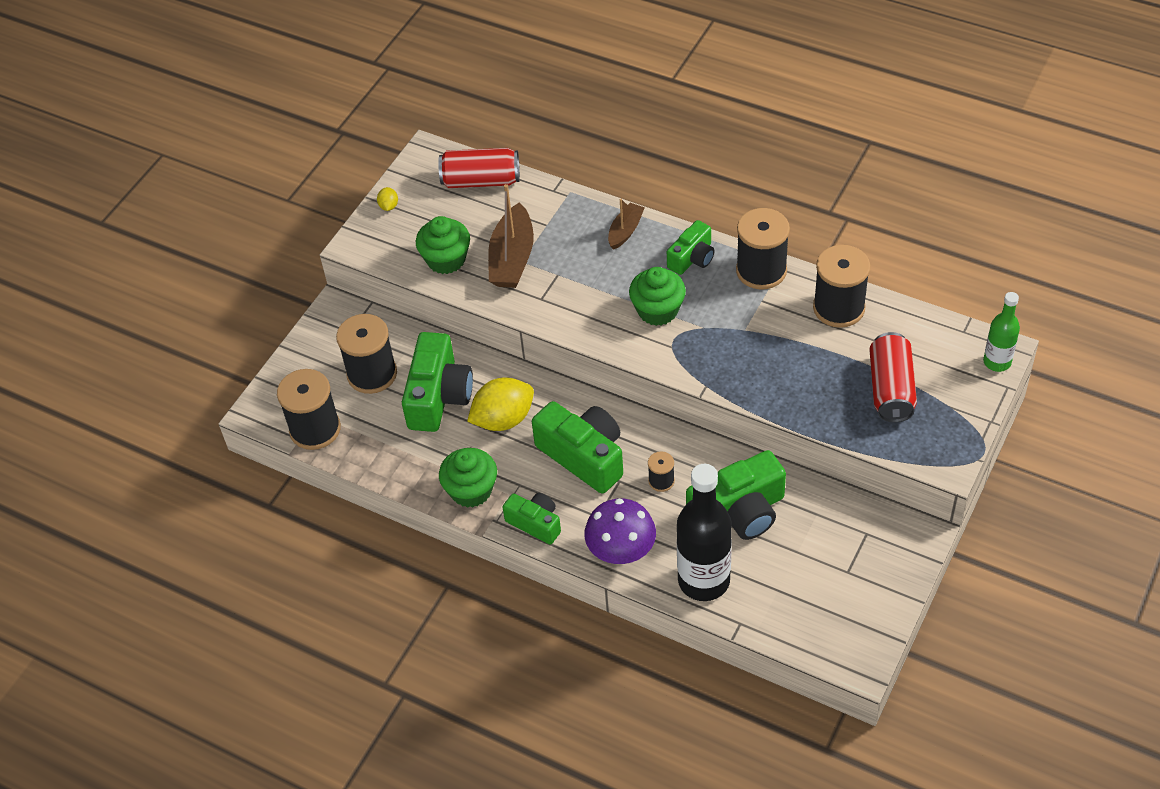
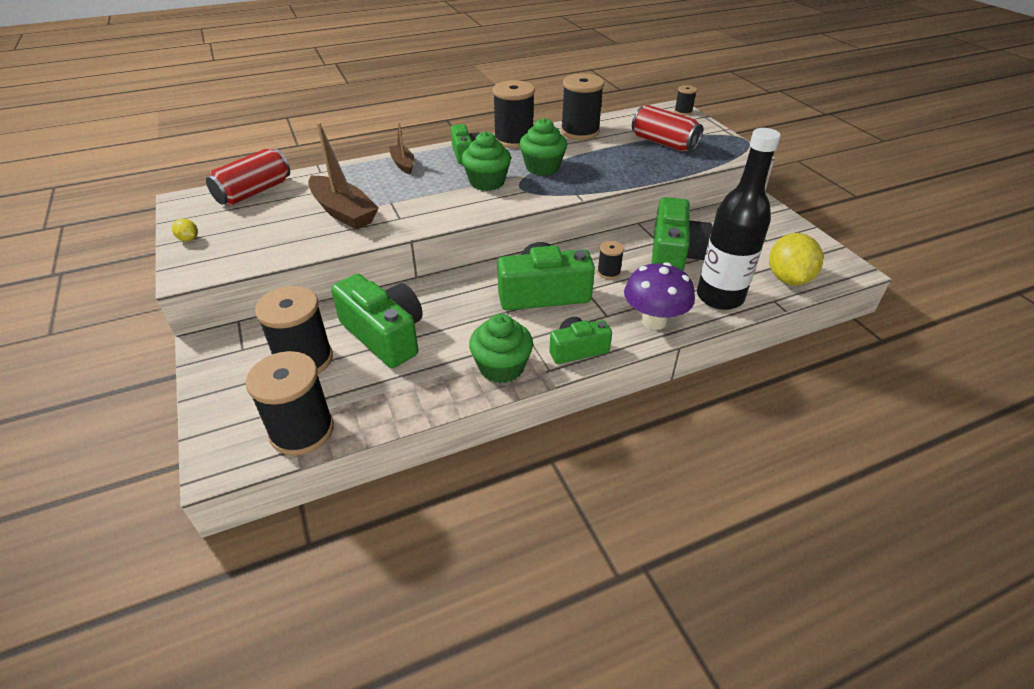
camera: 55 degrees left, 10 degrees down
green cupcake [416,216,470,274] -> green cupcake moved to [520,118,567,176]
yellow lemon [467,377,534,431] -> yellow lemon moved to [769,233,823,285]
green bottle [983,292,1020,372] -> black spool [674,85,697,116]

